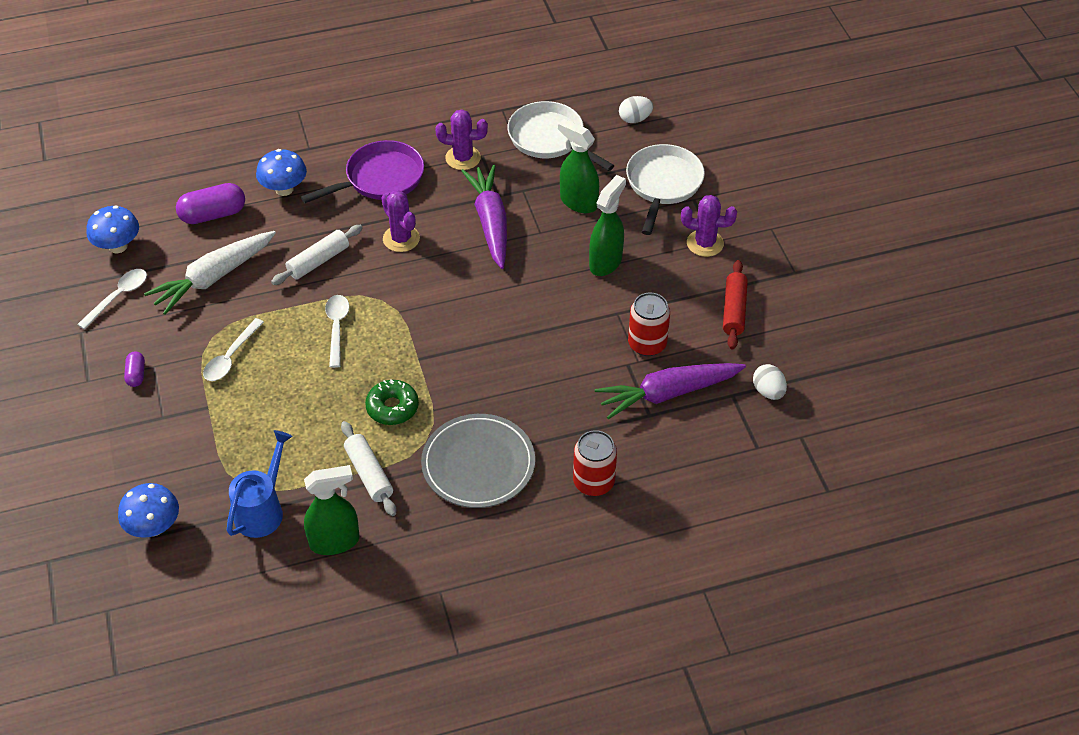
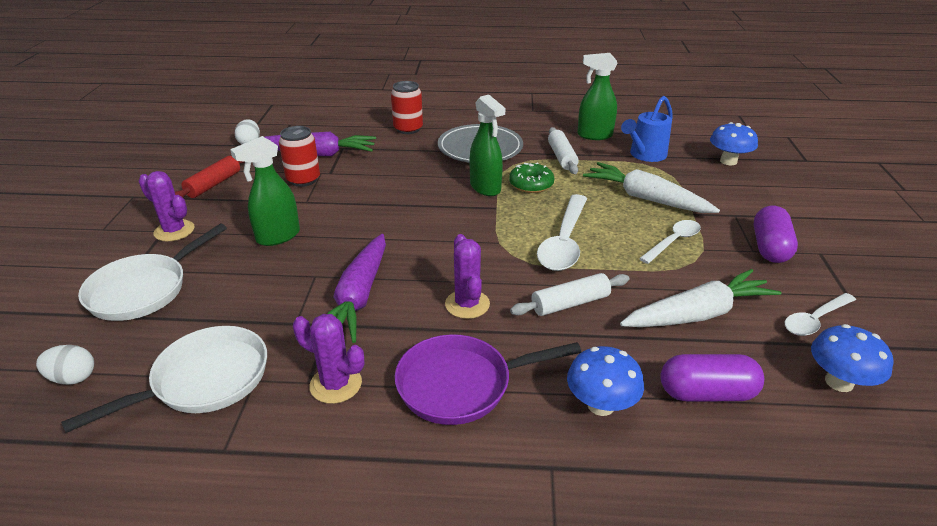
camera: 160 degrees left, 15 degrees down
purple capsule [124,351,145,387] -> purple capsule [754,206,798,263], size x1.87
white spoon [325,295,349,368] -> white spoon [537,194,587,271], size x1.64
white pan [507,101,615,171] -> white pan turned 105 degrees counterclockwise [61,326,267,433]
green spray bottle [558,119,599,213] -> green spray bottle moved to [470,95,505,196]
none -> white carrot [583,162,720,213]

